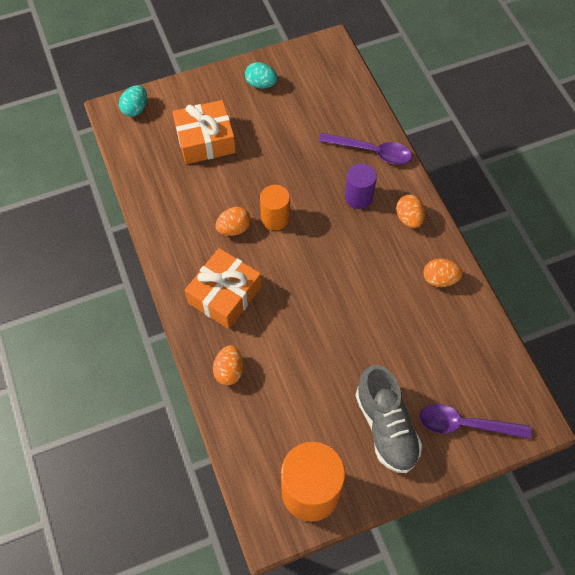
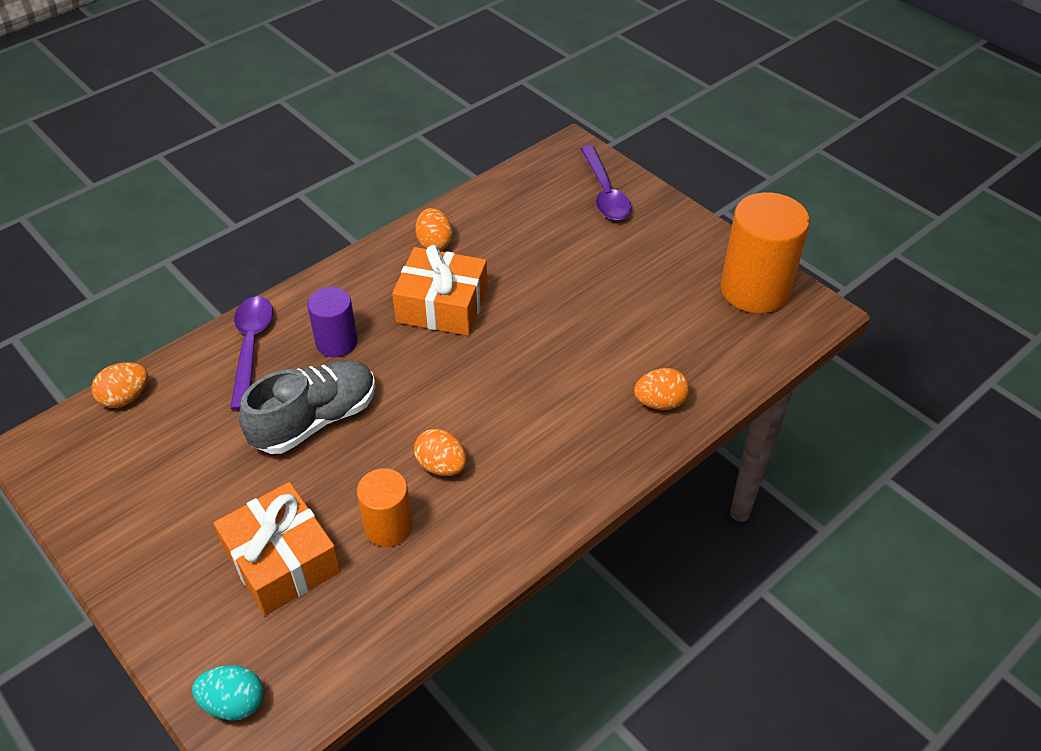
camera: 110 degrees left, 15 degrees down
orange gift [185,248,262,329] -> orange gift moved to [392,245,488,336]
turquoise egg [245,62,277,89] -> none
orange cylinder [260,185,290,230] -> orange cylinder moved to [357,468,413,547]
grey shoe [355,365,422,473] -> grey shoe moved to [239,360,376,454]
orange egg [396,195,425,228] -> orange egg moved to [91,362,148,408]

